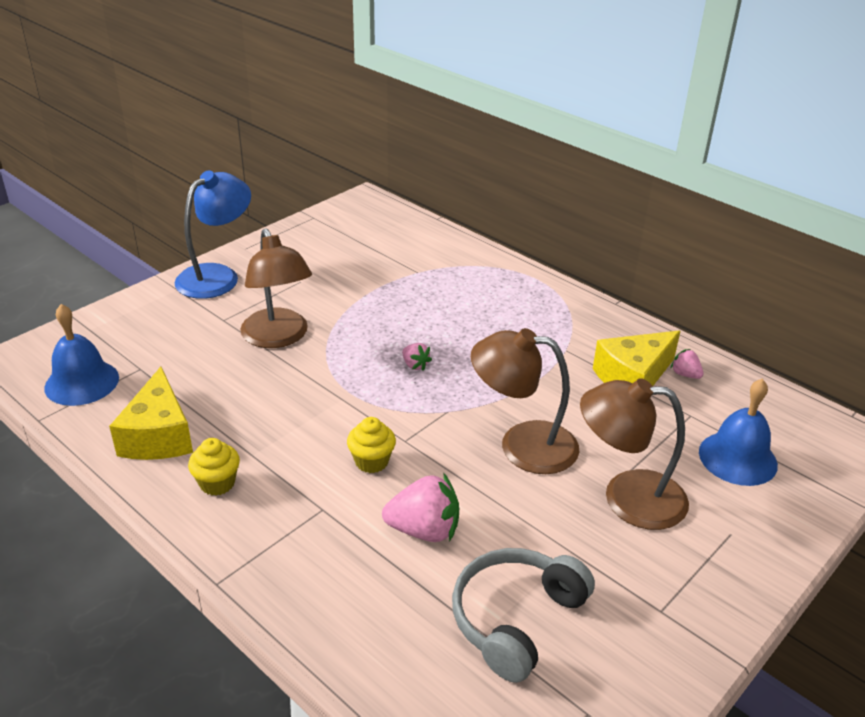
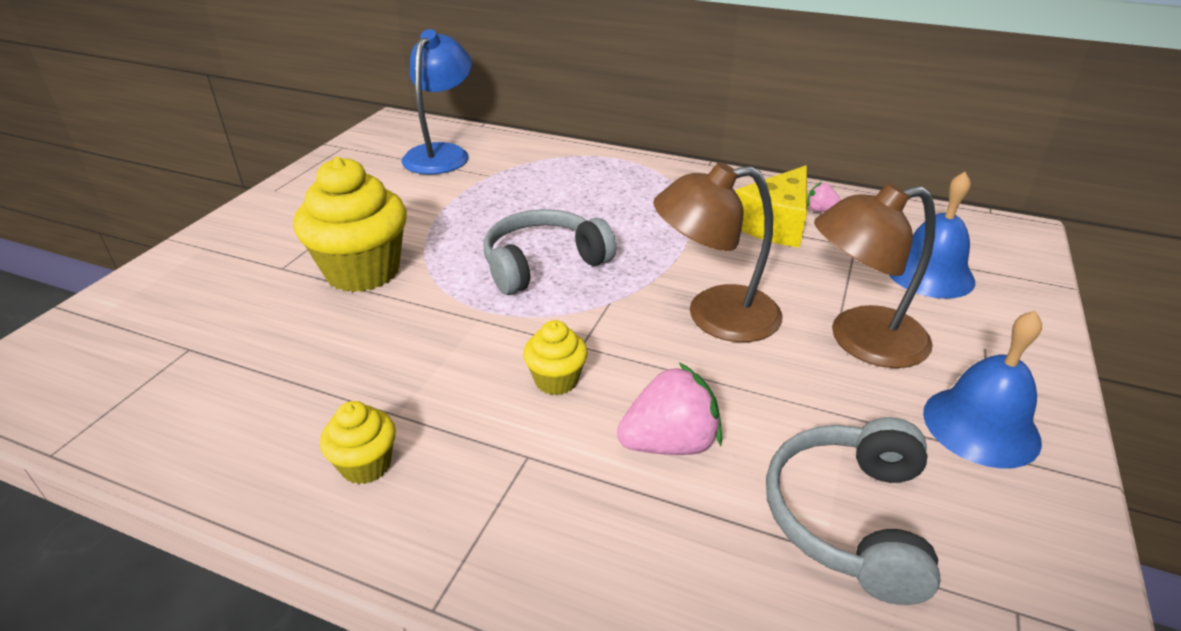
camera: 20 degrees left, 0 degrees up
blue bell [44,304,119,406] -> blue bell moved to [923,311,1042,469]
yellow cheese [109,367,193,460] -> none
blue lamp [174,171,251,299] -> blue lamp moved to [401,29,472,175]
brown lamp [240,228,312,348] -> yellow cupcake [293,157,407,292]
pink strawberry [402,343,432,371] -> grey headphones [483,209,616,295]

